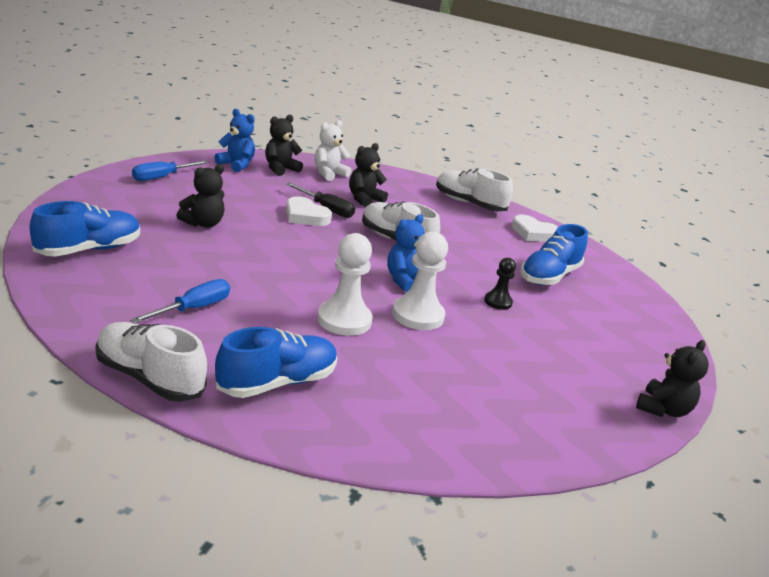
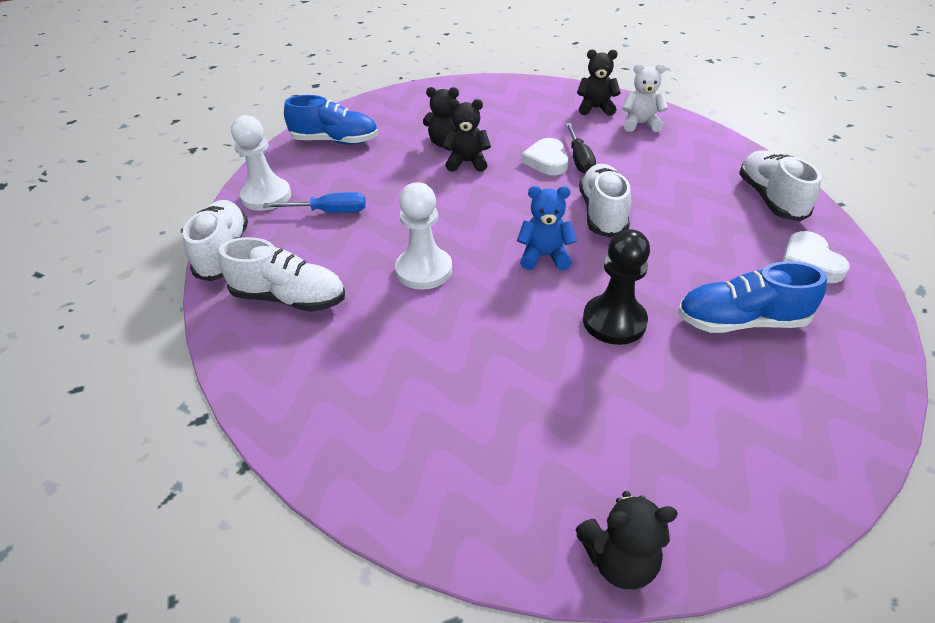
camera: 55 degrees right, 15 degrees up
blue screwdriver [132,160,209,181] -> none
blue teddy bear [215,109,255,172] -> none
blue shoe [215,327,338,398] -> white shoe [218,237,345,312]
black teddy bear [349,143,388,208] -> black teddy bear moved to [442,99,491,172]
white pawn [392,231,448,330] -> white pawn moved to [231,115,291,211]
black pawn [484,258,516,310] -> black pawn [583,229,650,345], size x1.75

